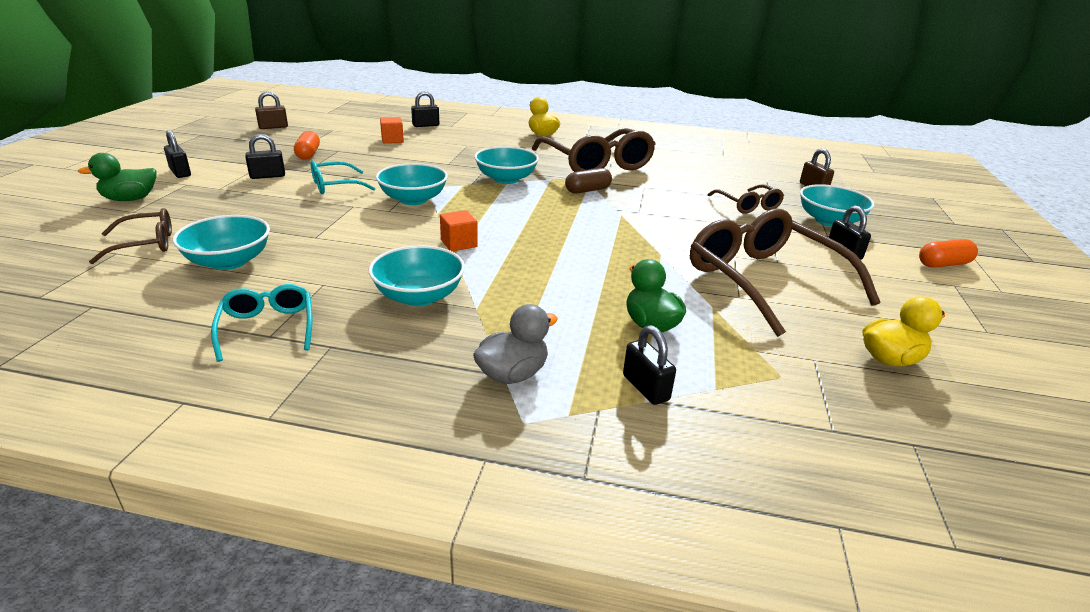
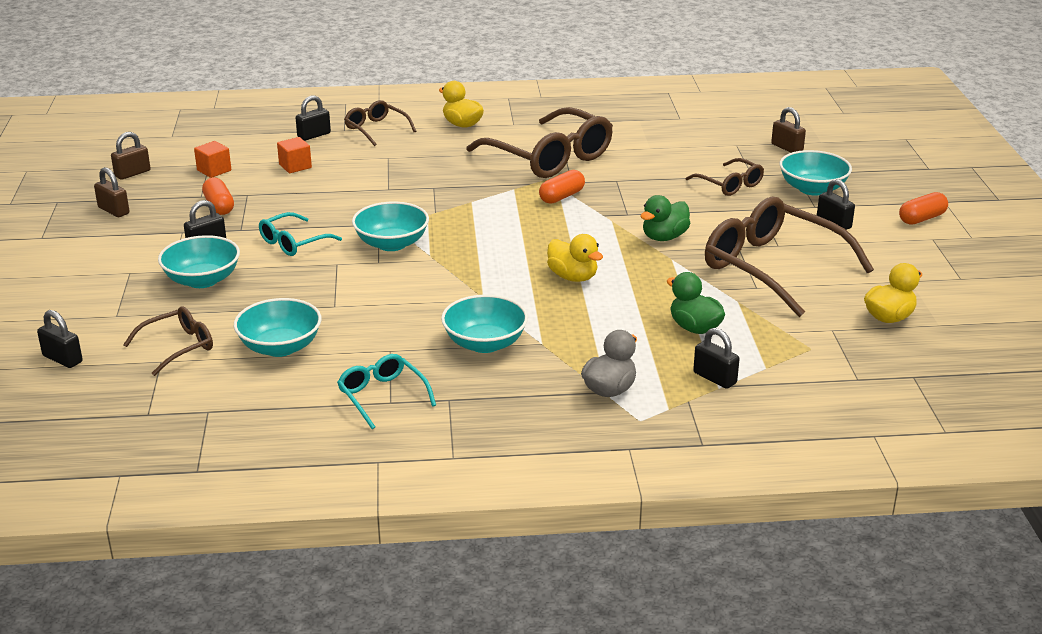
camera: 15 degrees left, 0 degrees up
green duck [78,153,157,201] -> green duck moved to [640,195,690,241]
black padlock [164,130,191,178] -> black padlock moved to [37,310,83,368]
orange cube [440,210,478,251] -> orange cube moved to [194,141,231,178]
turquoise bowl [474,146,539,184] -> turquoise bowl moved to [158,235,240,288]
brown capsule [565,168,612,194] -> orange capsule [539,170,585,204]
none -> brown padlock [94,167,129,217]
none -> brown glasses [344,100,416,146]
none -> yellow duck [547,234,603,282]

